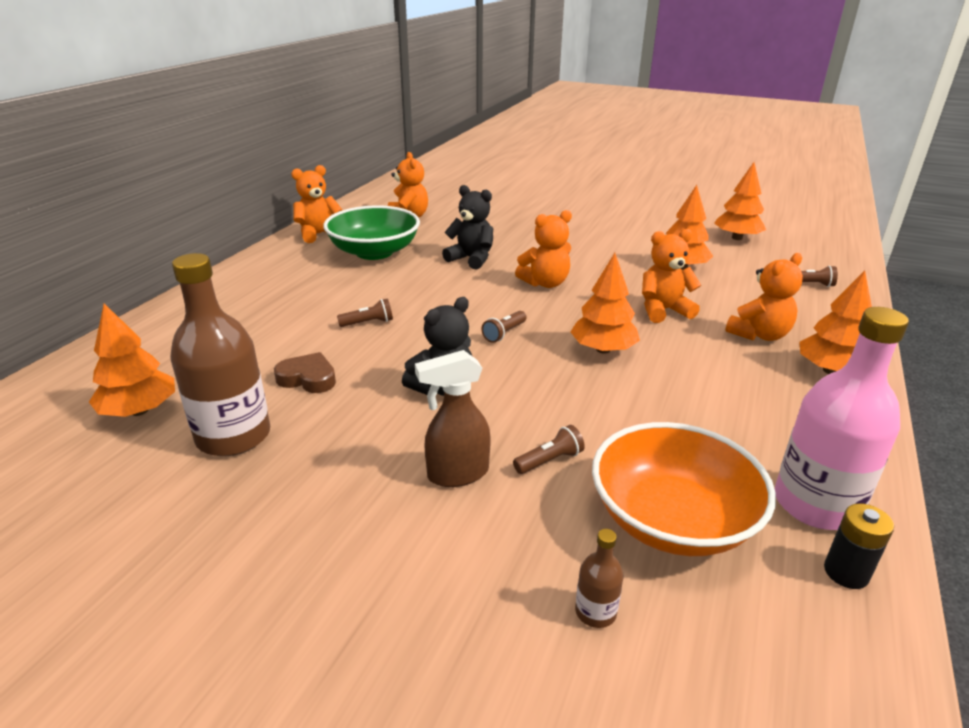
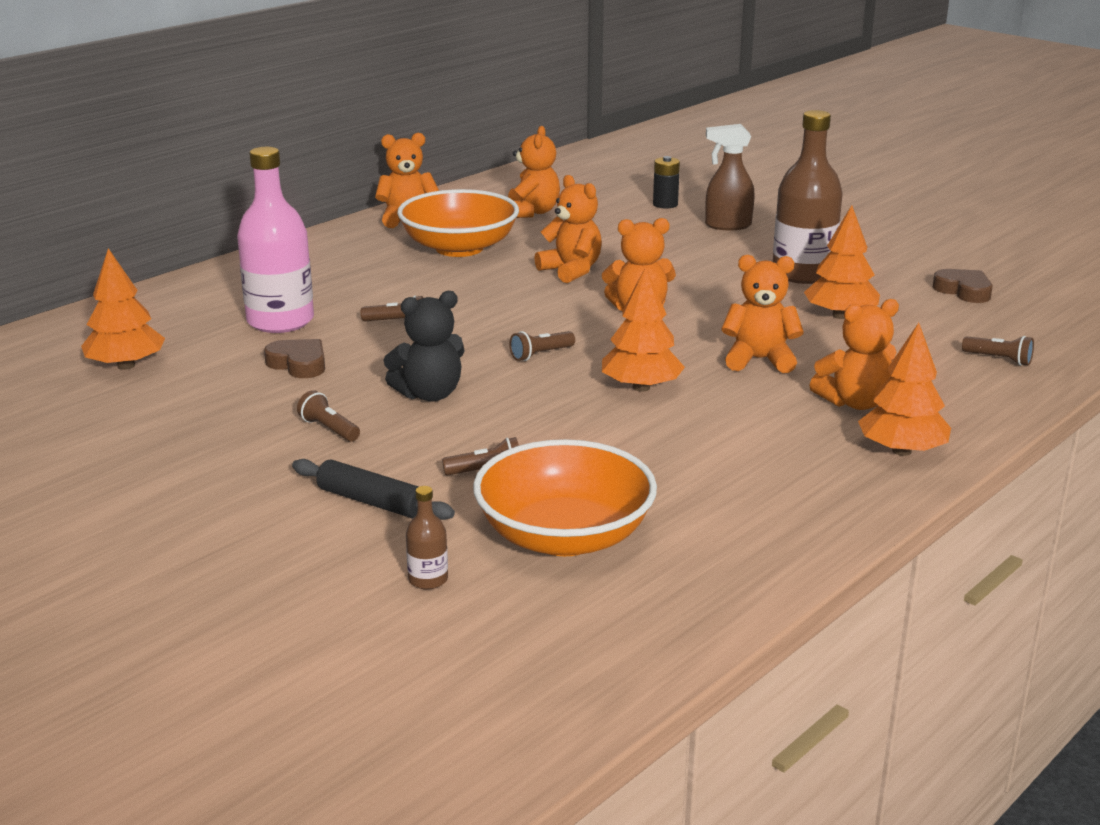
camera: 20 degrees right, 5 degrees down
brown bottle [170,253,270,456] -> brown bottle moved to [773,110,842,284]
green bowl [323,205,420,260] -> orange bowl [397,189,519,257]
brown spray bottle [415,350,491,487] -> brown spray bottle moved to [705,124,755,230]
black teddy bear [442,185,494,269] -> orange teddy bear [534,175,602,283]
orange tree [714,162,766,240] -> brown heart [932,269,992,303]
pink bottle [775,307,909,530] -> pink bottle moved to [237,147,314,333]
black battery [824,503,894,589] -> black battery moved to [653,156,680,209]
none -> black rolling pin [292,459,455,520]
none -> brown flashlight [297,390,360,442]

